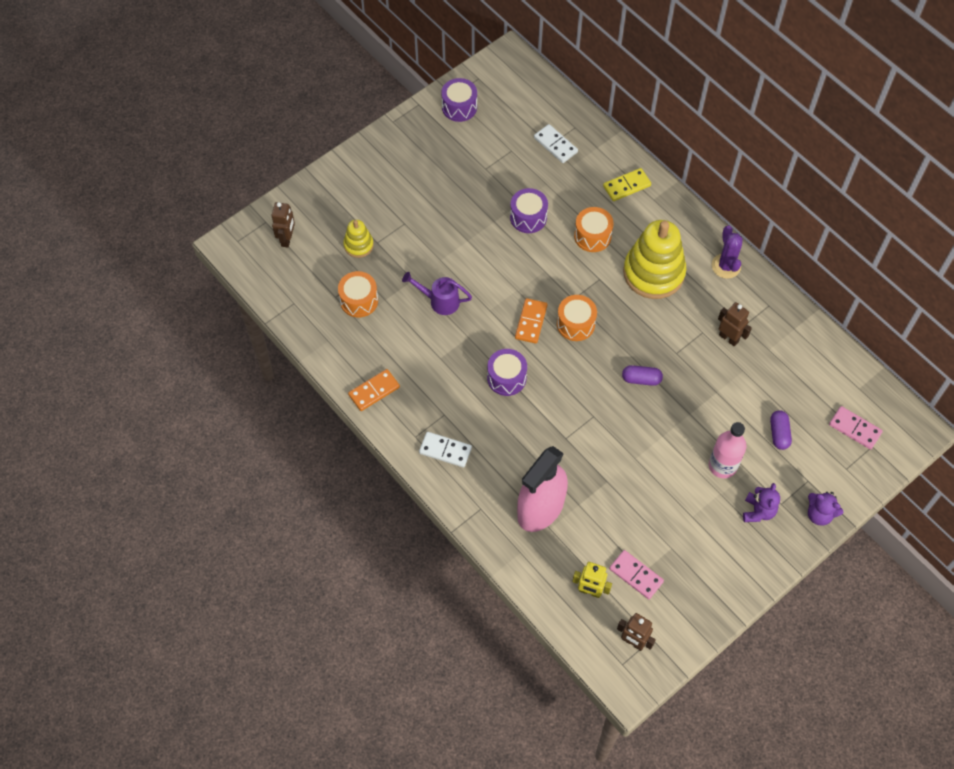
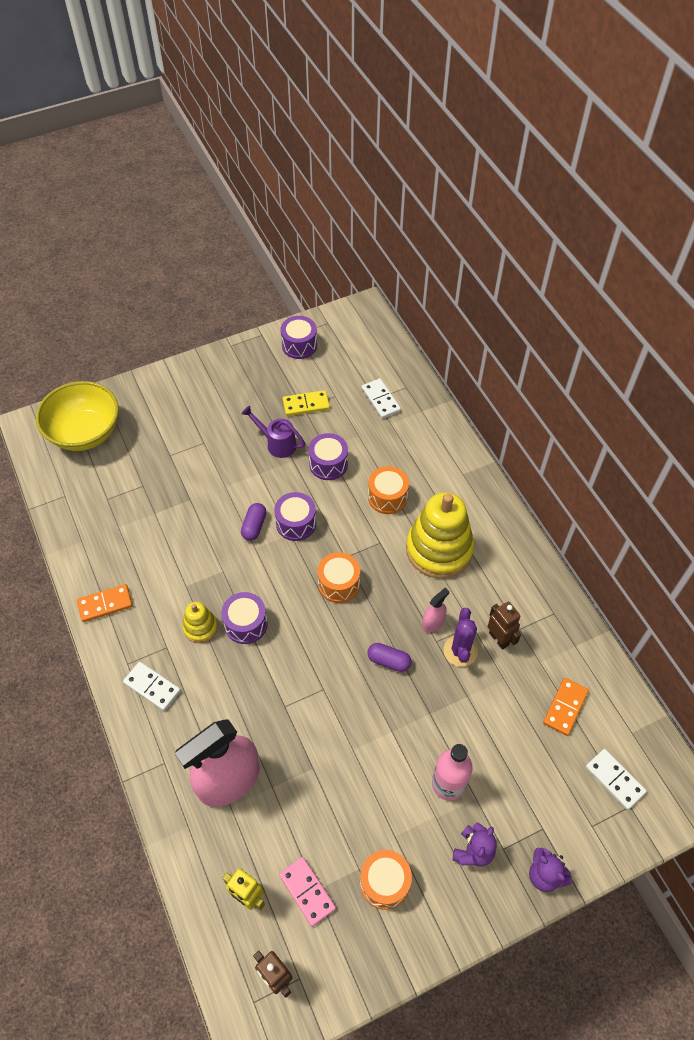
camera: 15 degrees right, 5 degrees down
brown robot [271,202,295,248] -> yellow bowl [36,381,119,451]
orange drum [338,271,378,317] -> orange drum moved to [360,850,412,910]
yellow stacking toy [343,220,374,258] -> yellow stacking toy moved to [182,602,218,643]
purple watering can [402,272,472,315] -> purple watering can moved to [242,406,305,458]
orange domino [515,298,547,344] -> orange domino moved to [543,678,589,736]
yellow domino [603,168,651,201] -> yellow domino moved to [283,390,330,416]
purple cactus [712,226,743,279] -> purple cactus moved to [444,608,478,667]
purple capsule [770,410,792,450] -> purple capsule moved to [241,503,266,541]
pink domino [829,406,883,449] -> white domino [585,749,647,810]
none -> purple drum [274,492,316,541]
none -> pink spray bottle [422,588,449,633]

